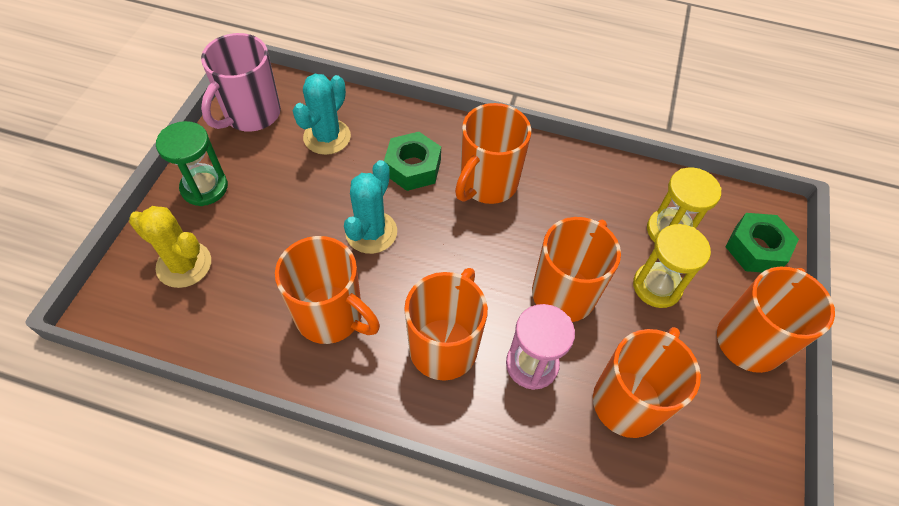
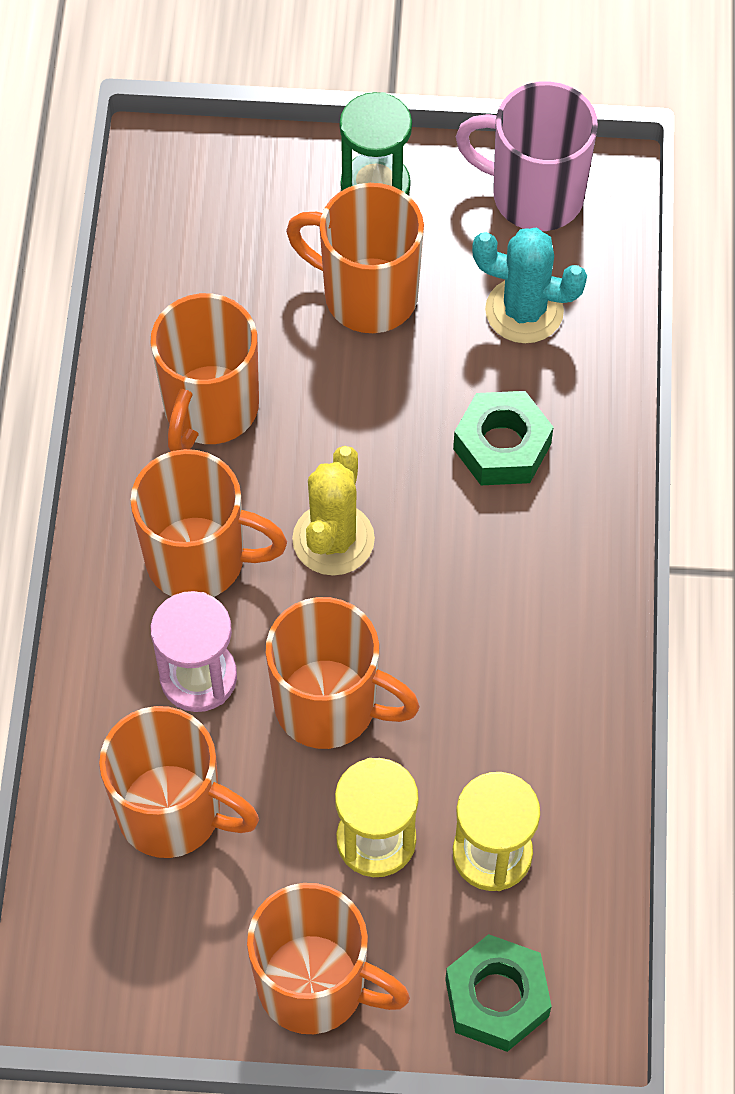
camera: 80 degrees right, 5 degrees up
yellow cactus [129,206,211,288] -> yellow cactus moved to [292,446,375,576]
turquoise cactus [344,160,397,254] -> none
orange mug [455,103,531,204] -> orange mug moved to [286,183,424,333]

